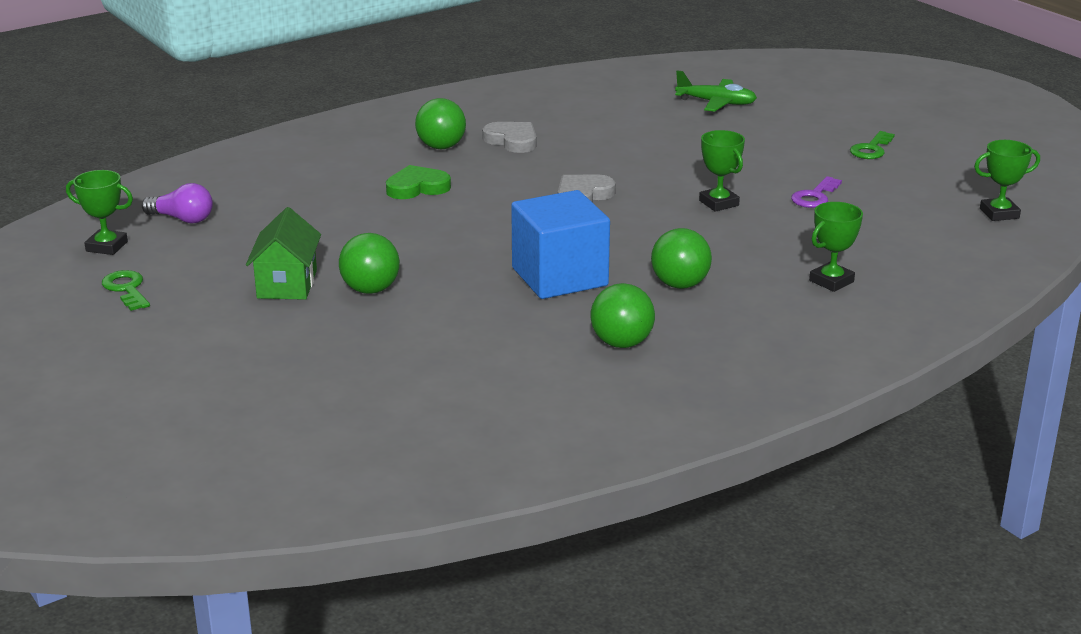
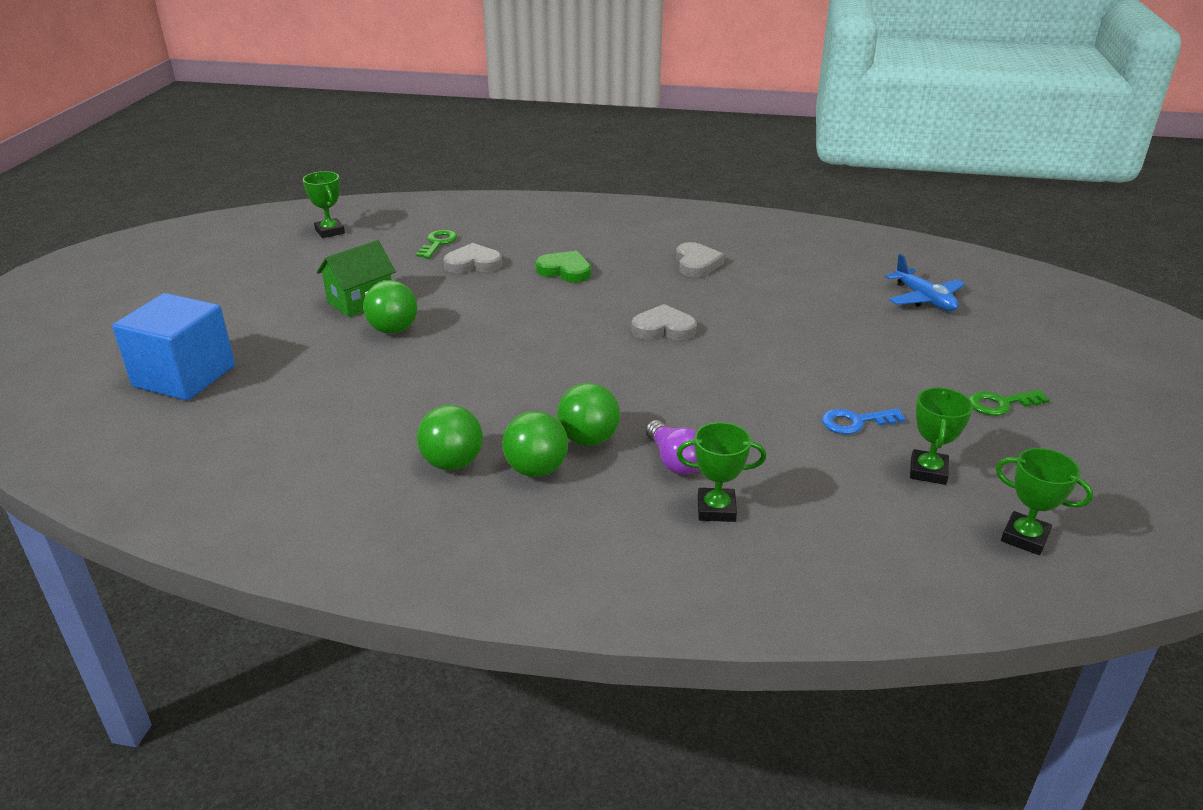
camera: 45 degrees right, 5 degrees up
green key [102,270,150,311] -> green key moved to [416,230,457,258]
purple light bulb [142,183,213,224] -> purple light bulb moved to [646,420,699,475]
green ball [415,98,466,149] -> green ball moved to [502,411,568,477]
blue cube [511,190,610,299] -> blue cube moved to [112,293,235,401]
green plane [675,70,757,112] -> blue plane [885,254,965,311]
green trophy [699,130,745,212] -> green trophy moved to [910,388,973,485]
purple key [791,176,842,208] -> blue key [822,408,906,434]
none -> grey heart [443,243,502,273]

